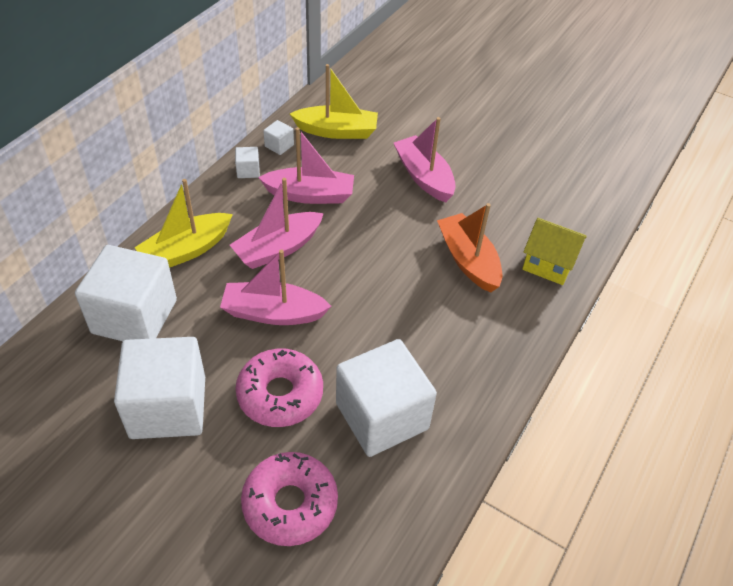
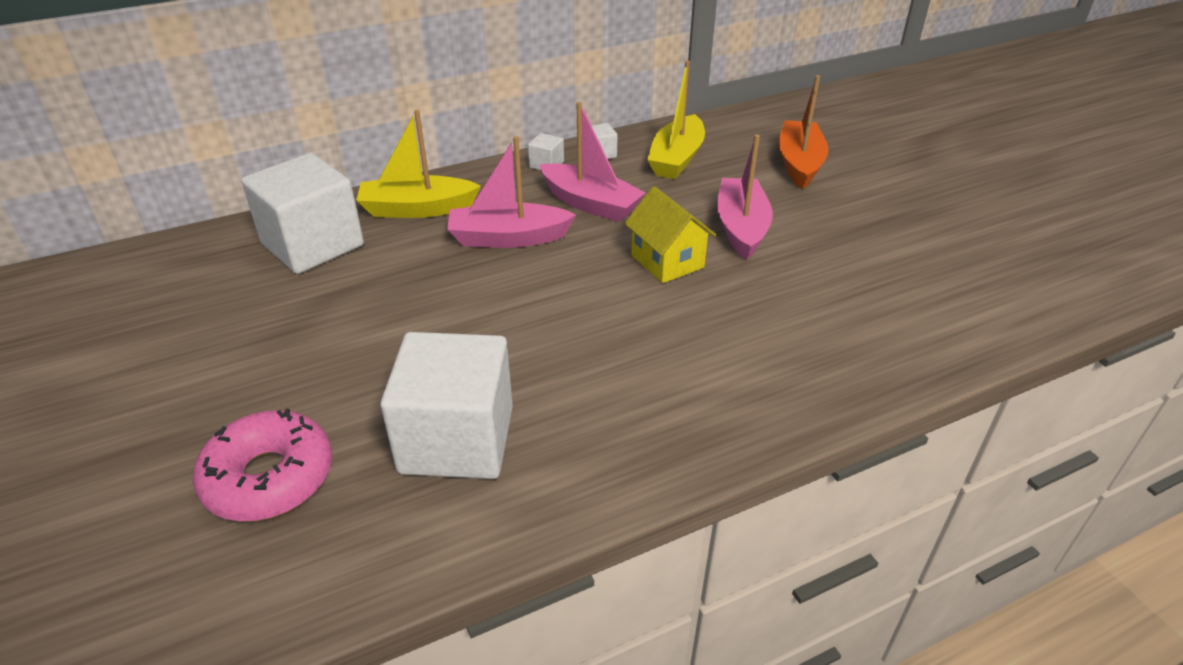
camera: 35 degrees right, 10 degrees down
white cube [114,337,205,439] -> none
pink boat [220,249,331,325] -> none
pink donut [236,348,323,427] -> none
yellow boat [290,64,378,139] -> yellow boat turned 75 degrees clockwise [647,60,705,179]
orange boat [437,203,502,293] -> orange boat moved to [779,75,829,189]
yellow house [522,218,587,285] -> yellow house moved to [625,186,716,283]

